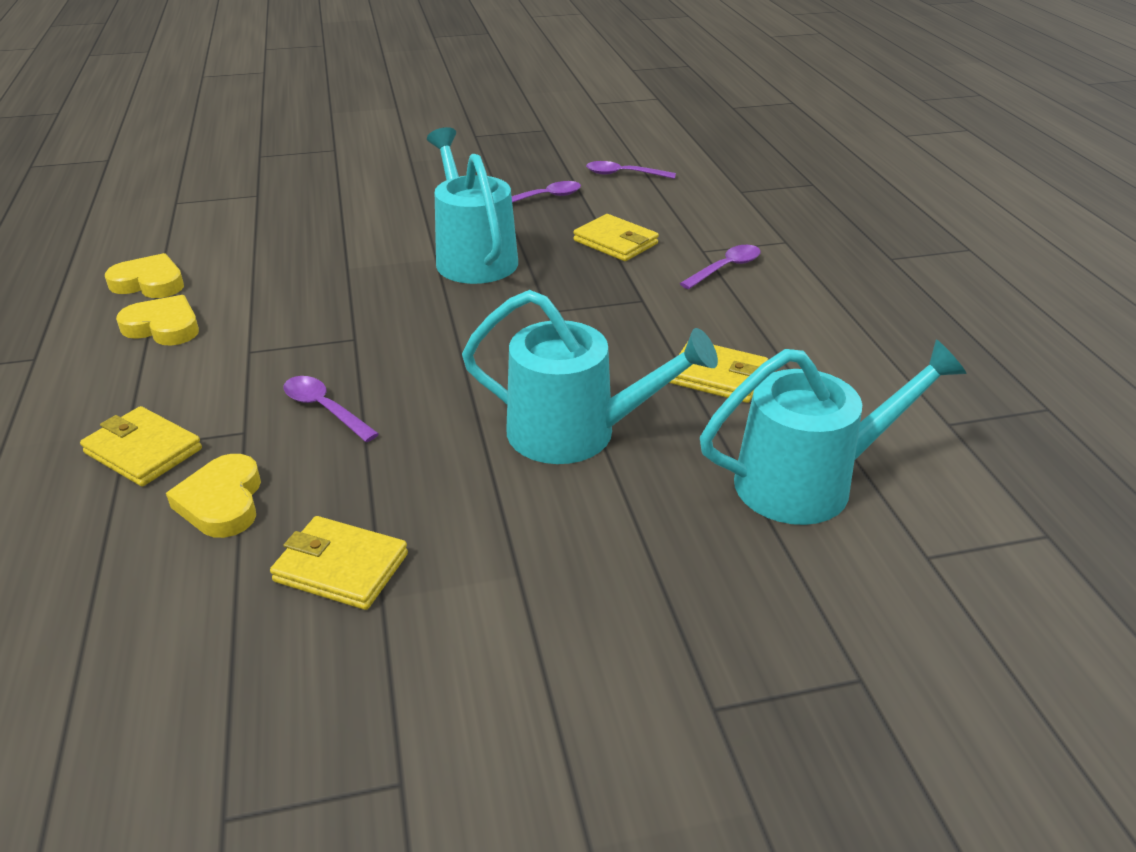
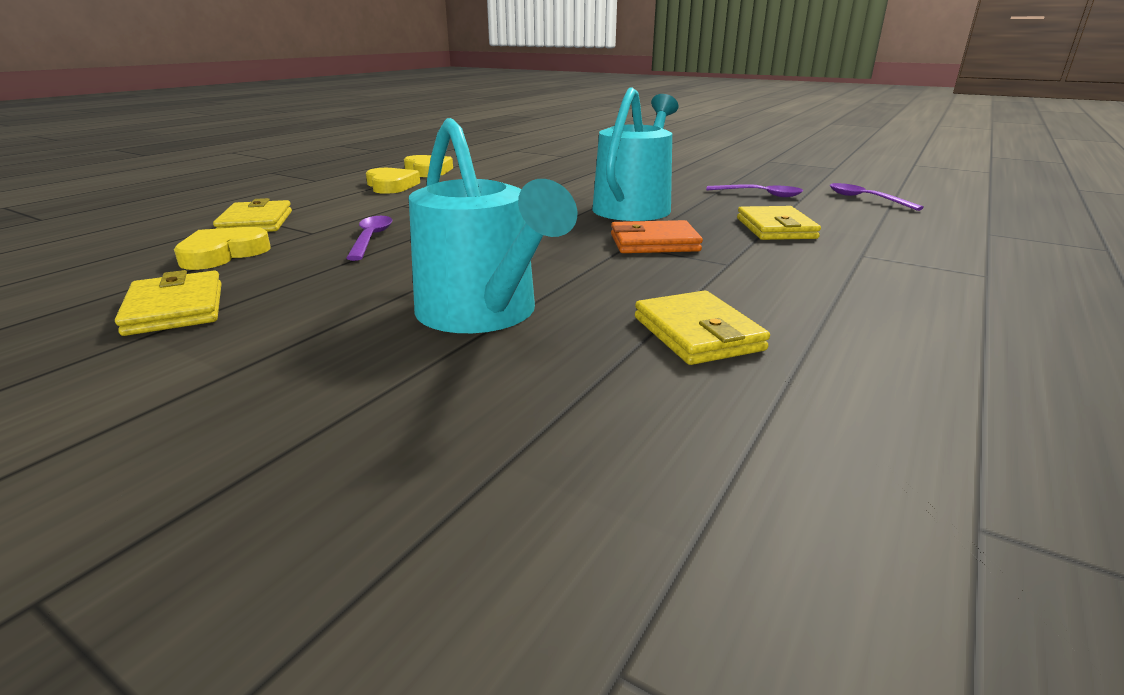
camera: 45 degrees right, 10 degrees down
purple spoon [680,245,761,289] -> none
turquoise watering can [700,339,967,525] -> none
none -> orange wallet [611,220,703,253]

